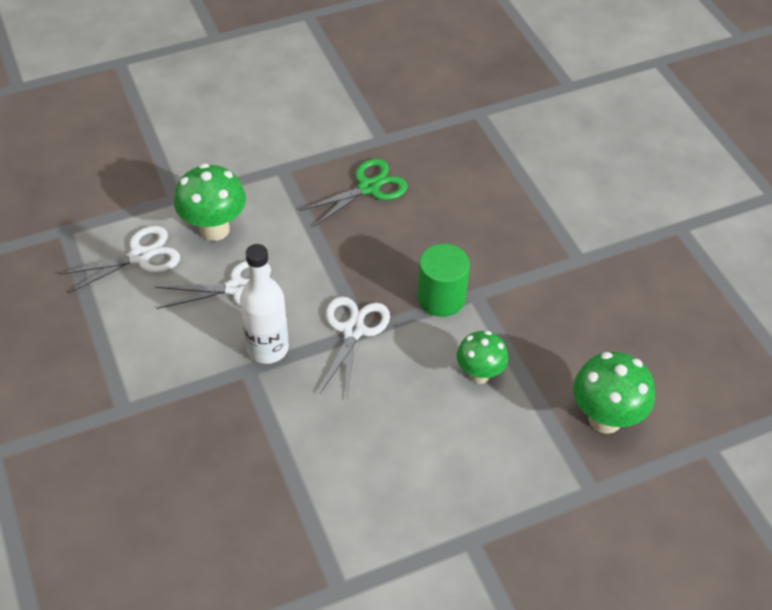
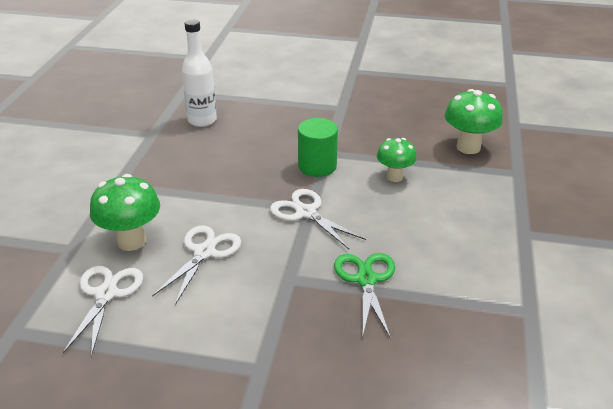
camera: 55 degrees left, 15 degrees down
white bottle [240,244,289,364] -> white bottle moved to [182,19,217,127]
green scissors [300,159,408,227] -> green scissors moved to [334,253,395,339]

